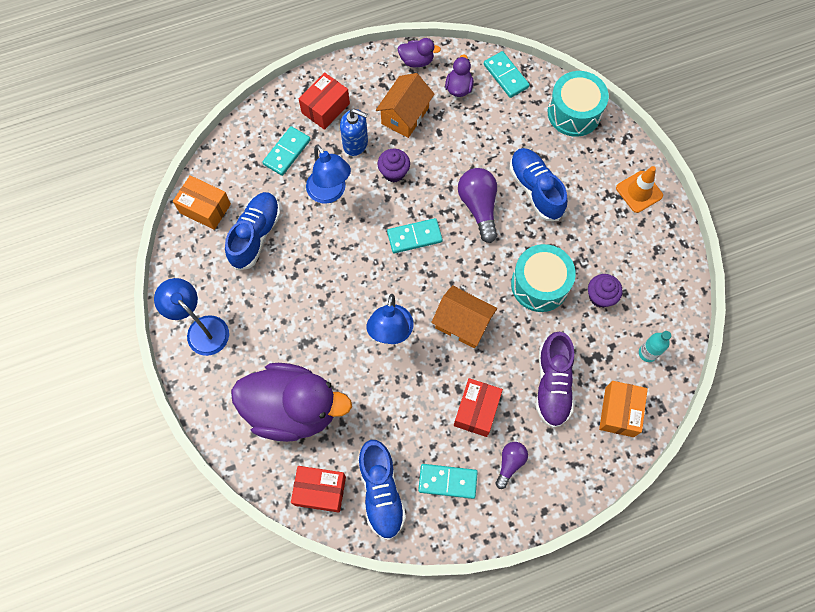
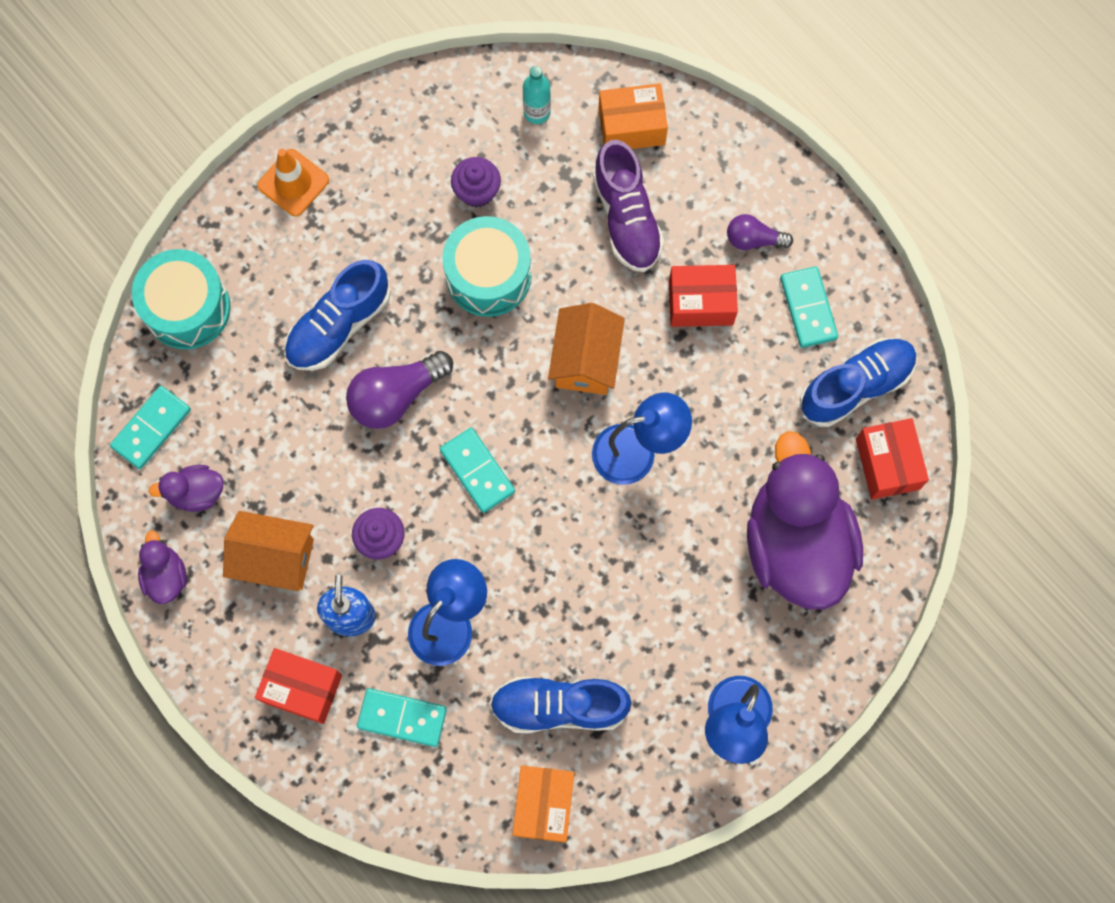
camera: 110 degrees left, 5 degrees up
purple shoe [536,332,575,428] -> purple shoe turned 90 degrees clockwise [592,140,664,272]

